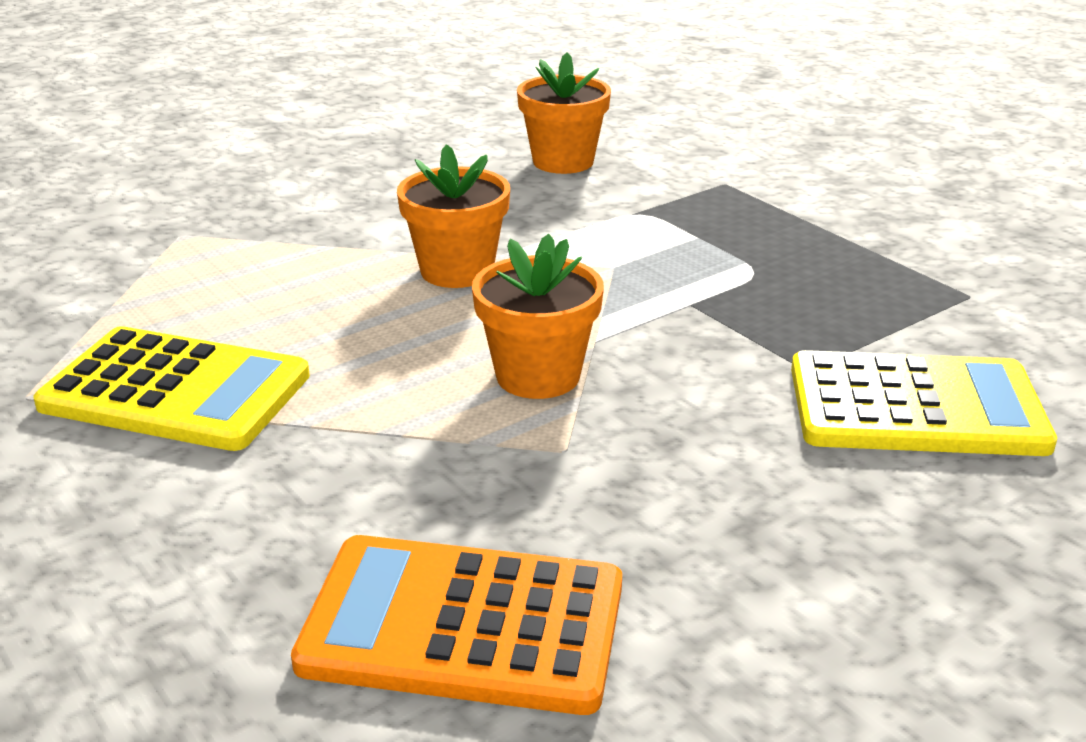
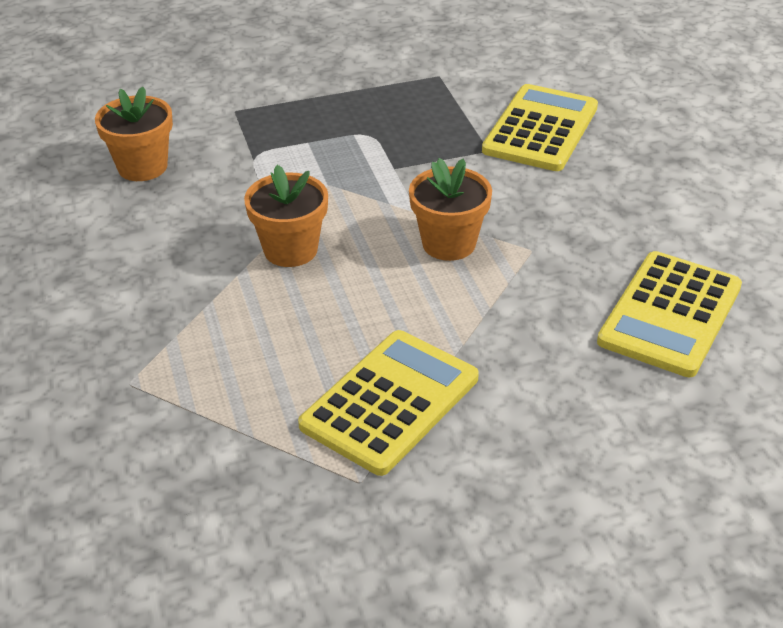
camera: 70 degrees left, 10 degrees up
orange calculator [291,535,622,715] -> yellow calculator [597,251,742,377]

